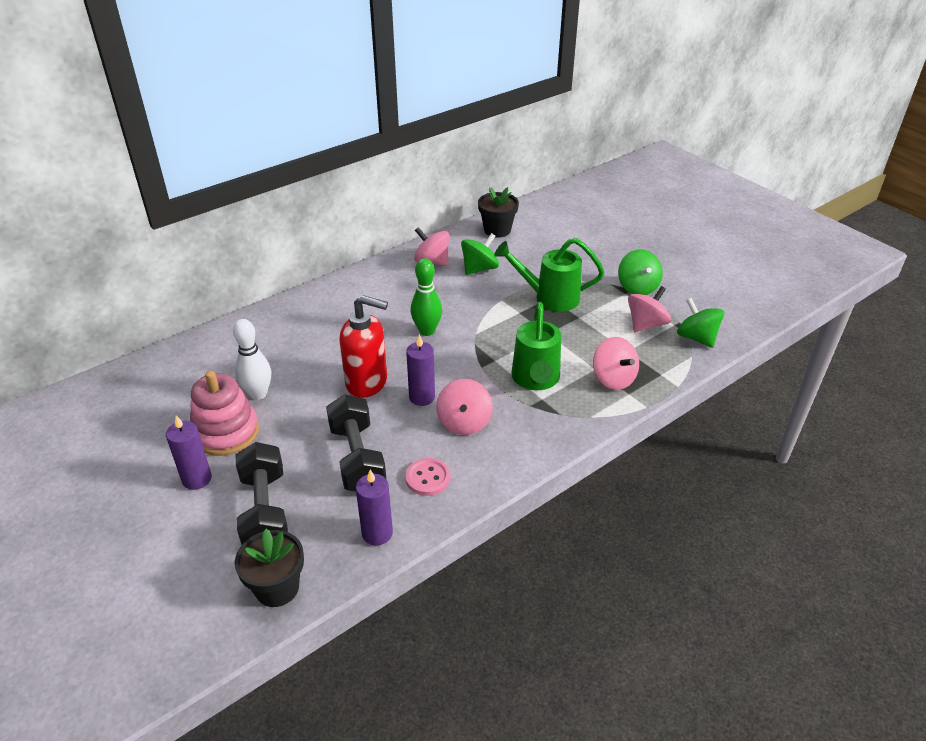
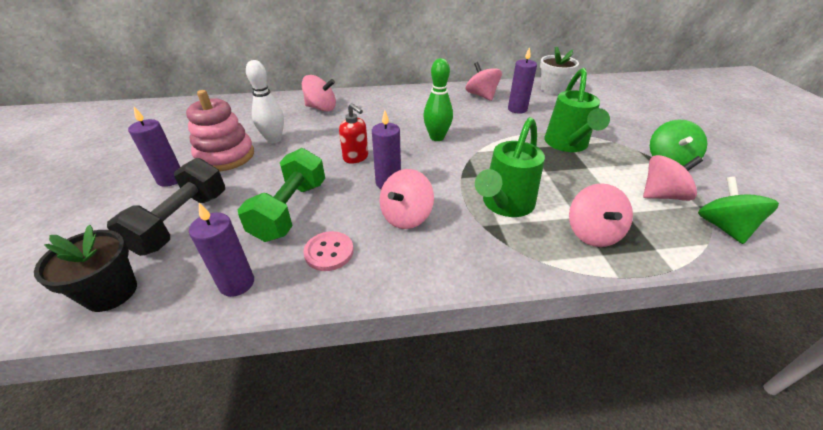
camera: 30 degrees right, 0 degrees up
black dumbbell [326,394,387,491] -> green dumbbell [237,148,325,242]
red soap dispenser [339,295,388,398] -> red soap dispenser [339,103,368,164], size x0.59
green spinning top [461,233,499,275] -> purple candle [508,47,537,114]
black flower pot [478,187,519,238] -> white flower pot [540,47,579,95]
green watering can [494,238,604,312] -> green watering can turned 120 degrees counterclockwise [544,68,610,152]
none -> pink spinning top [302,75,336,112]

